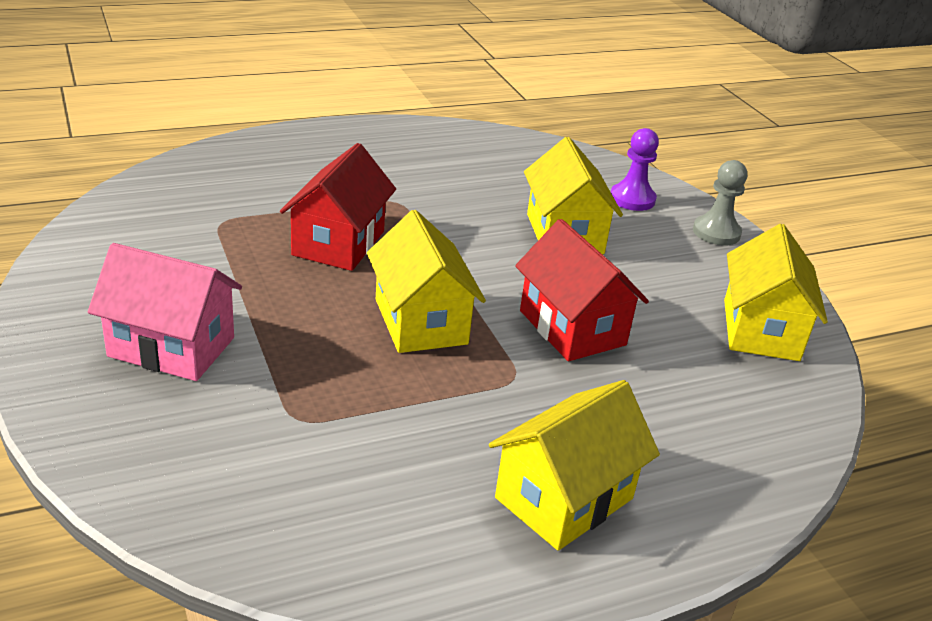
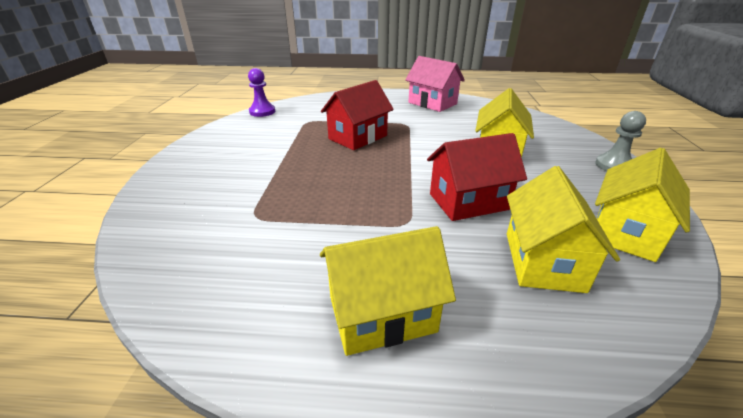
camera: 30 degrees right, 0 degrees up
pink house [88,243,242,381] -> pink house moved to [405,56,465,112]
yellow house [367,210,486,353] -> yellow house moved to [507,166,620,293]
red house [515,219,649,361] -> red house turned 75 degrees clockwise [427,133,527,221]
purple pawn [611,128,659,211] -> purple pawn moved to [248,68,275,117]

